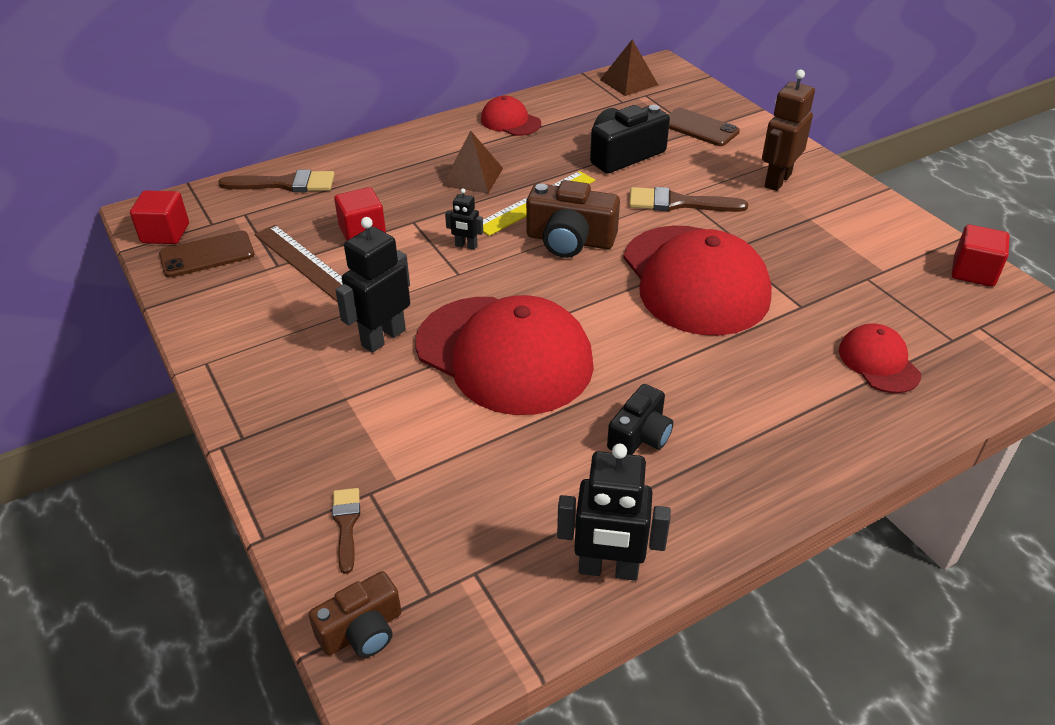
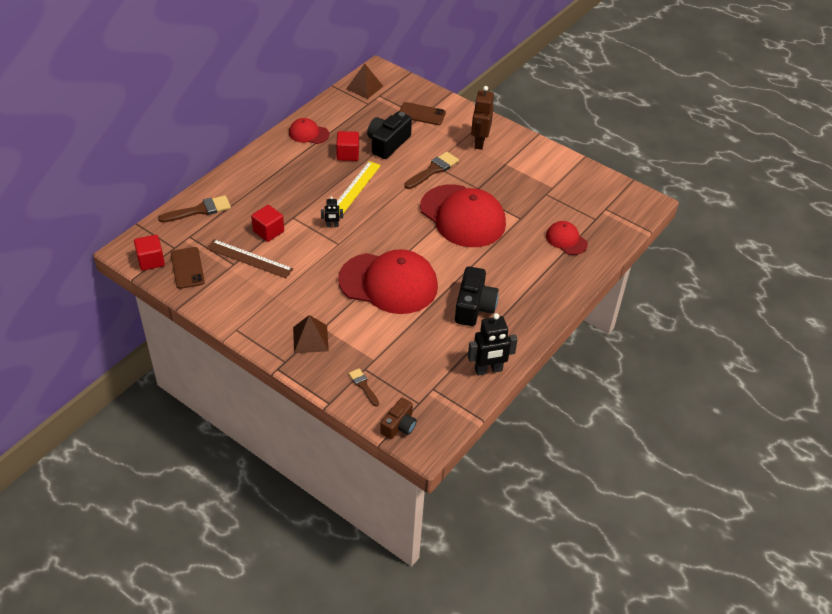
camera: 25 degrees left, 5 degrees up
brown phone [159,230,254,278] -> brown phone turned 60 degrees counterclockwise [171,247,205,289]
black robot [335,217,410,353] -> none
brown pyramid [442,130,503,193] -> brown pyramid moved to [293,315,329,353]
brown camera [526,180,620,258] -> none
black camera [607,384,673,455] -> black camera [455,266,499,326], size x1.58
brown brush [629,187,748,212] -> brown brush turned 150 degrees clockwise [404,152,459,189]
red cube [952,225,1010,287] -> red cube moved to [336,131,359,161]

